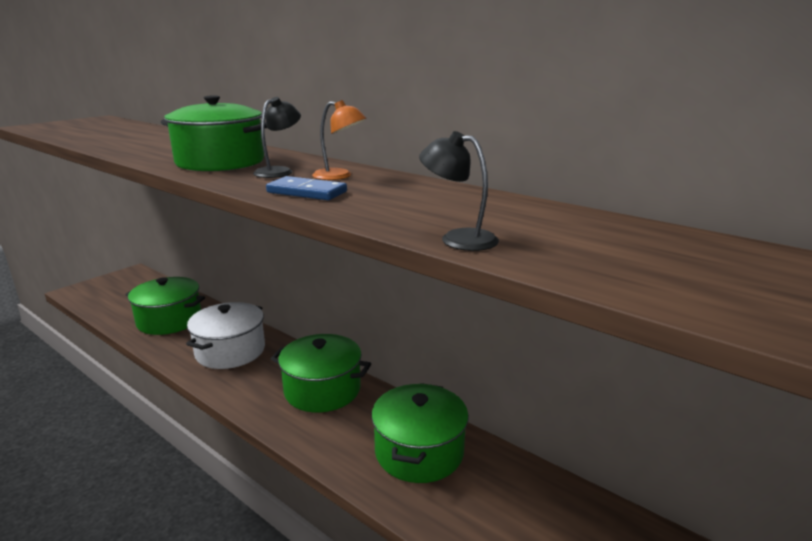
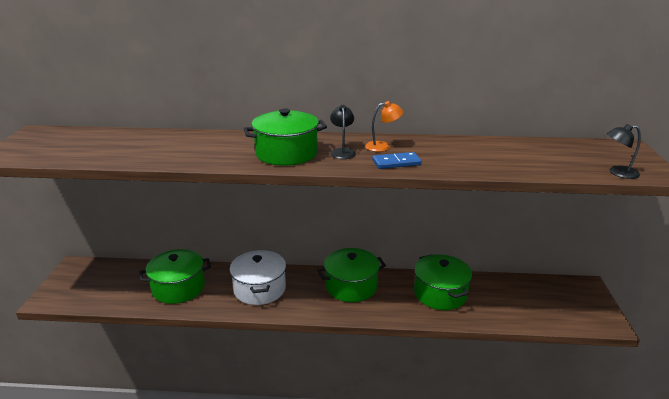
camera: 35 degrees left, 5 degrees up
black lamp [419,131,499,251] -> black lamp moved to [607,124,641,179]

